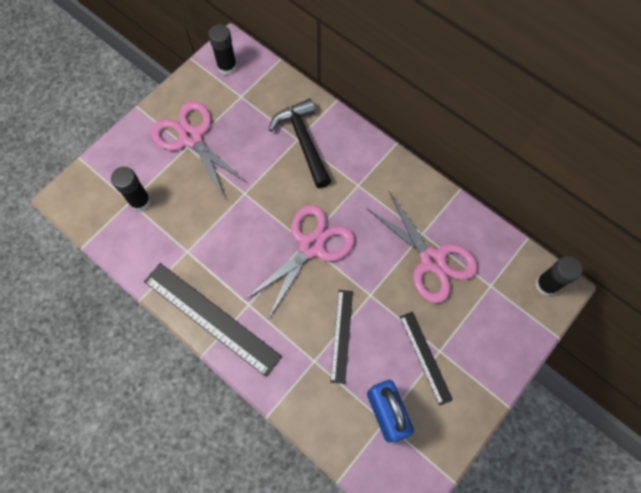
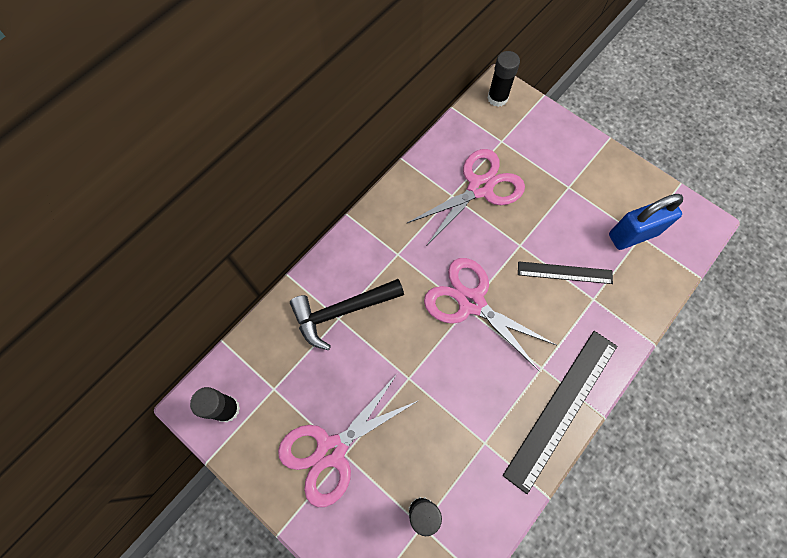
camera: 90 degrees left, 0 degrees up
black ruler [400,312,453,406] -> none

